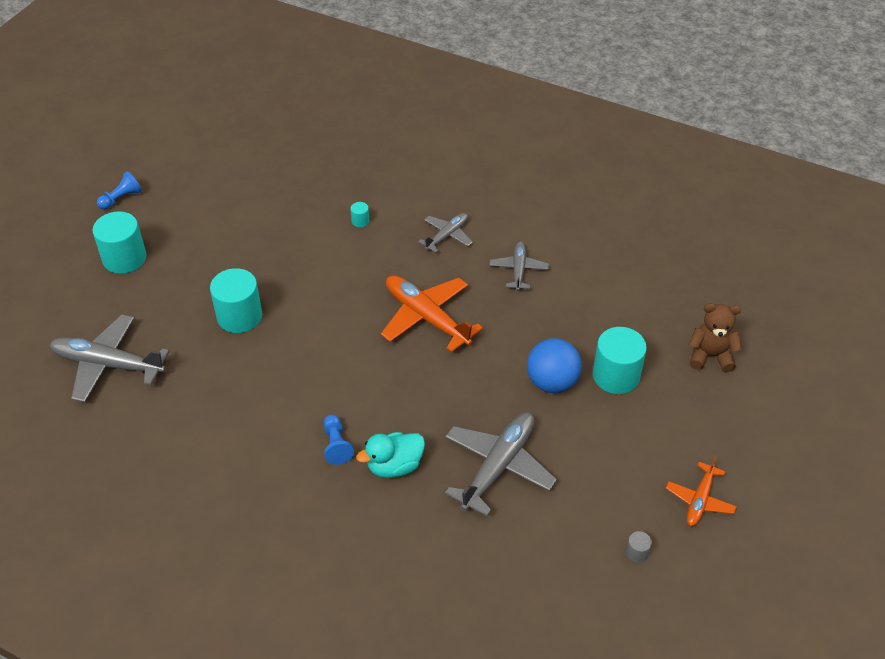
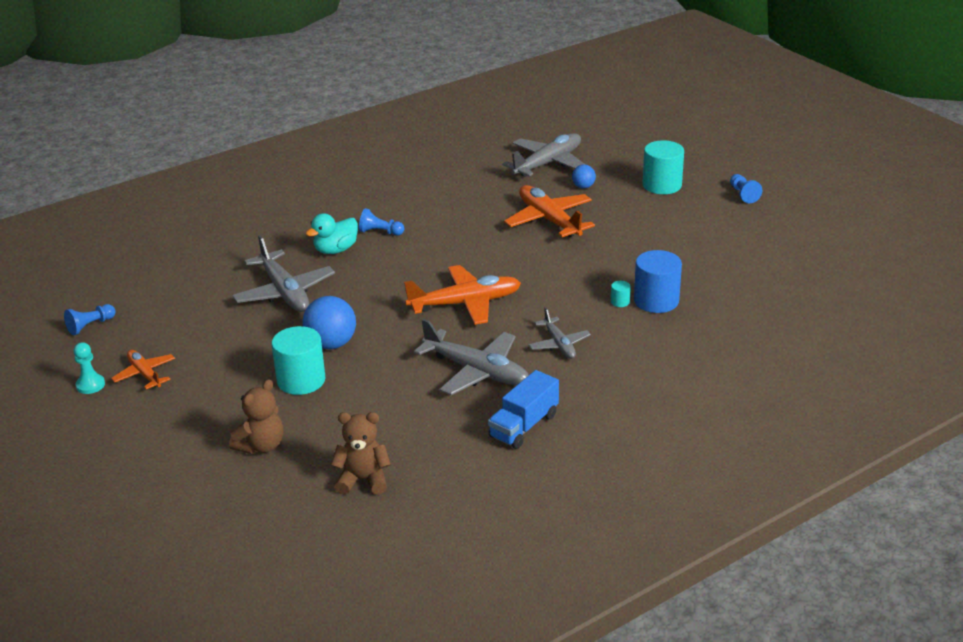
camera: 120 degrees right, 15 degrees down
turquoise cylinder [210,268,262,333] -> orange plane [504,185,595,237]
turquoise duck [356,432,425,478] -> turquoise duck turned 135 degrees counterclockwise [306,213,358,254]
grey plane [489,241,549,291] -> grey plane [414,319,529,395], size x1.74
grey cylinder [626,531,652,563] -> none
none -> blue pawn [64,304,116,335]
none -> turquoise pawn [74,342,105,394]
none -> brown teddy bear [330,412,391,495]
none -> blue truck [488,370,559,449]
none -> blue ball [572,165,596,189]
none -> blue cylinder [634,250,682,313]

